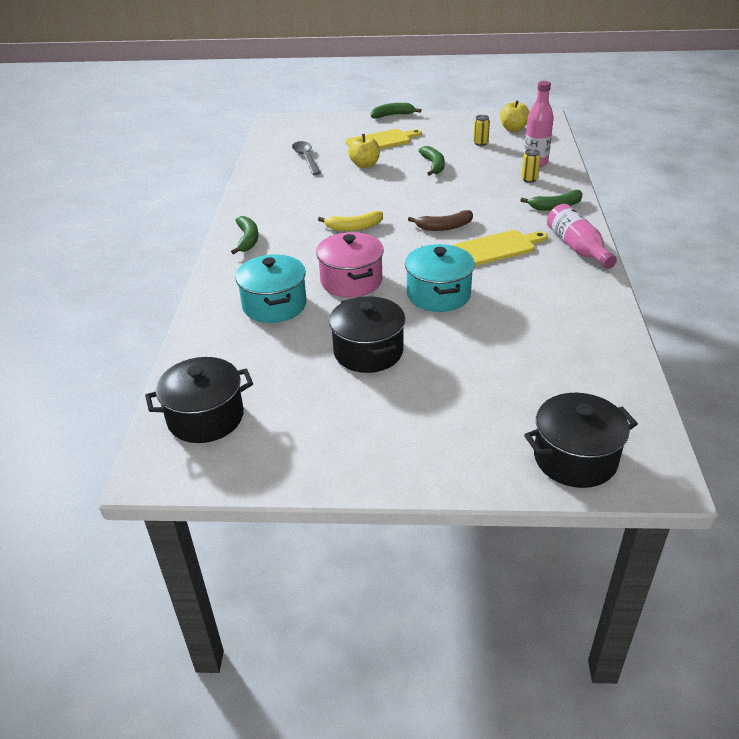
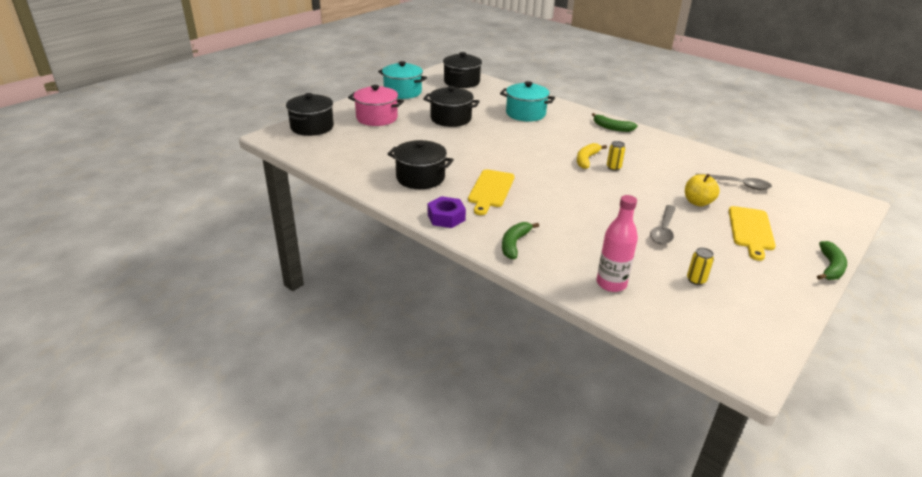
camera: 125 degrees right, 5 degrees down
pink pot [316,232,384,298] -> pink pot moved to [348,85,404,126]
turquoise pot [405,244,475,312] -> turquoise pot moved to [378,61,427,99]
brown banana [408,210,473,231] -> none
green banana [419,146,445,176] -> grey spoon [650,205,676,245]
yellow apple [500,100,529,132] -> none
yellow can [521,149,541,183] -> yellow can moved to [607,141,625,171]
pink bottle [547,204,617,269] -> purple nut [428,196,466,228]
none -> black pot [387,140,454,189]

